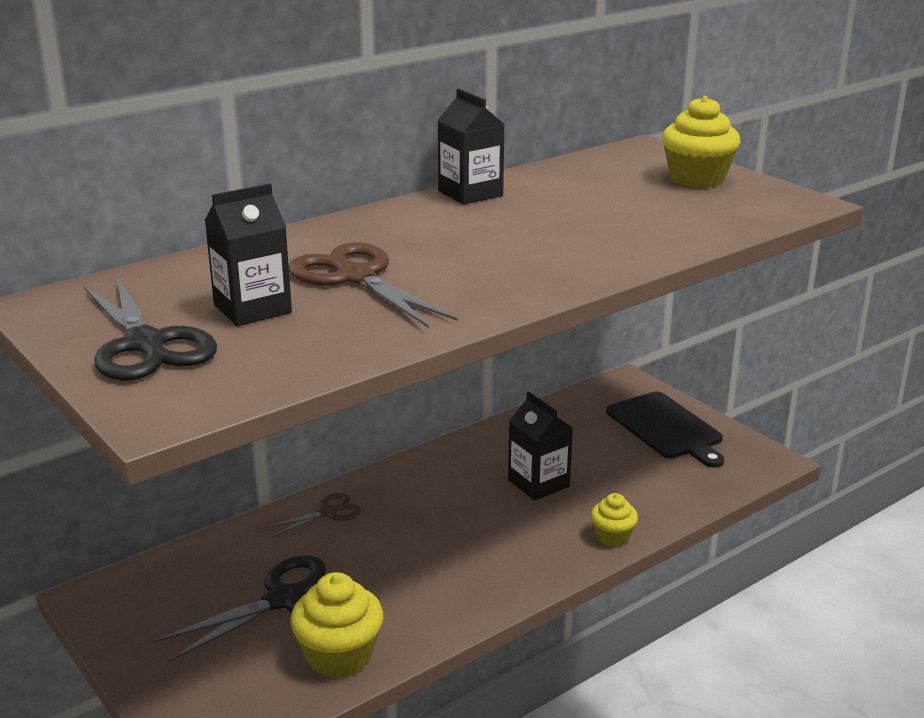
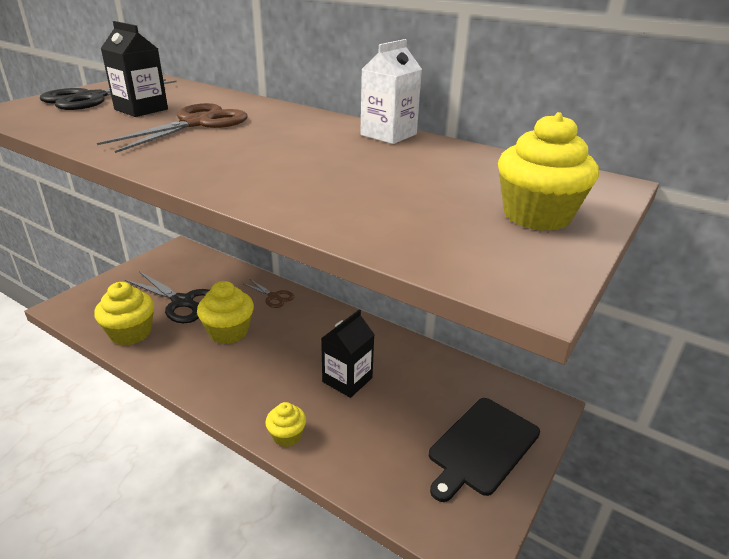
camera: 70 degrees right, 5 degrees up
black carton [437,89,505,205] -> white carton [360,39,422,144]
none -> yellow cupcake [197,281,254,344]

